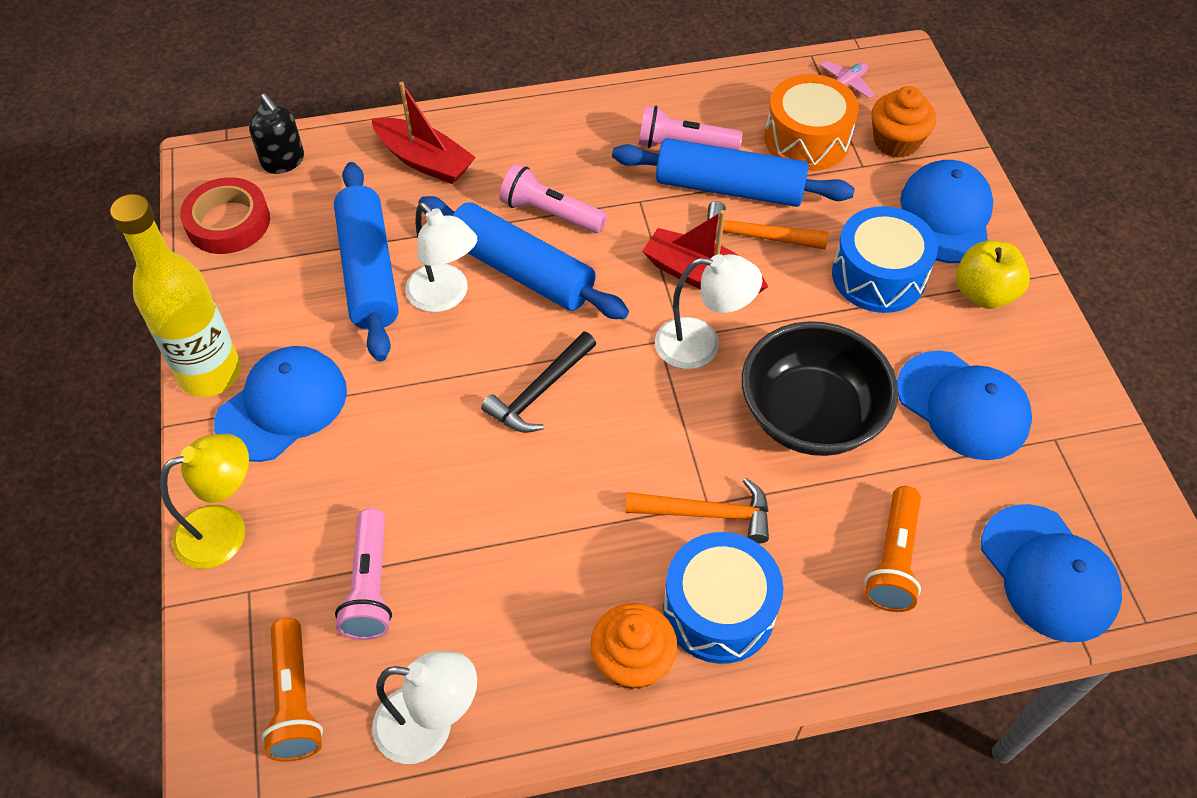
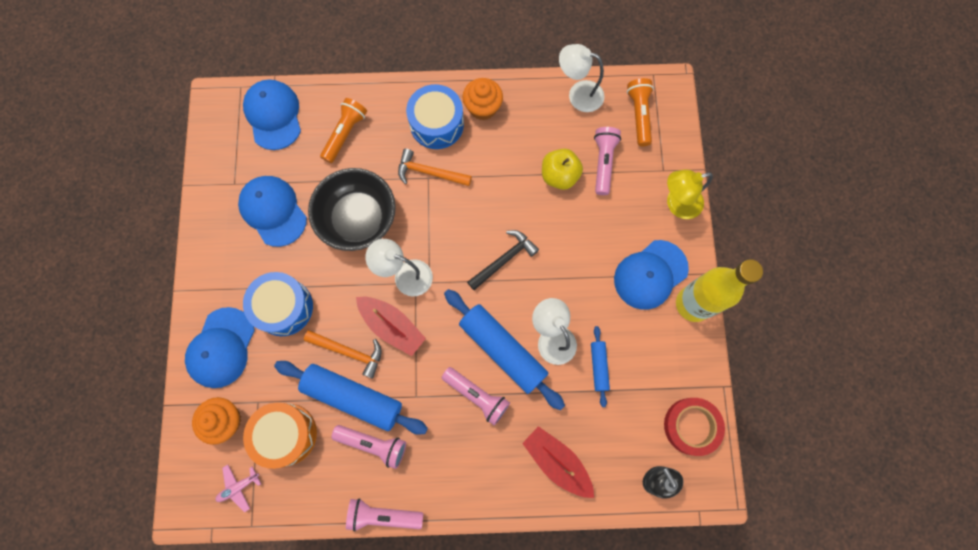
camera: 170 degrees left, 20 degrees up
blue rolling pin [334,162,399,361] -> blue rolling pin [591,326,610,407], size x0.49
yellow apple [956,241,1030,309] -> yellow apple moved to [542,148,583,190]
none -> pink flashlight [346,498,423,532]

